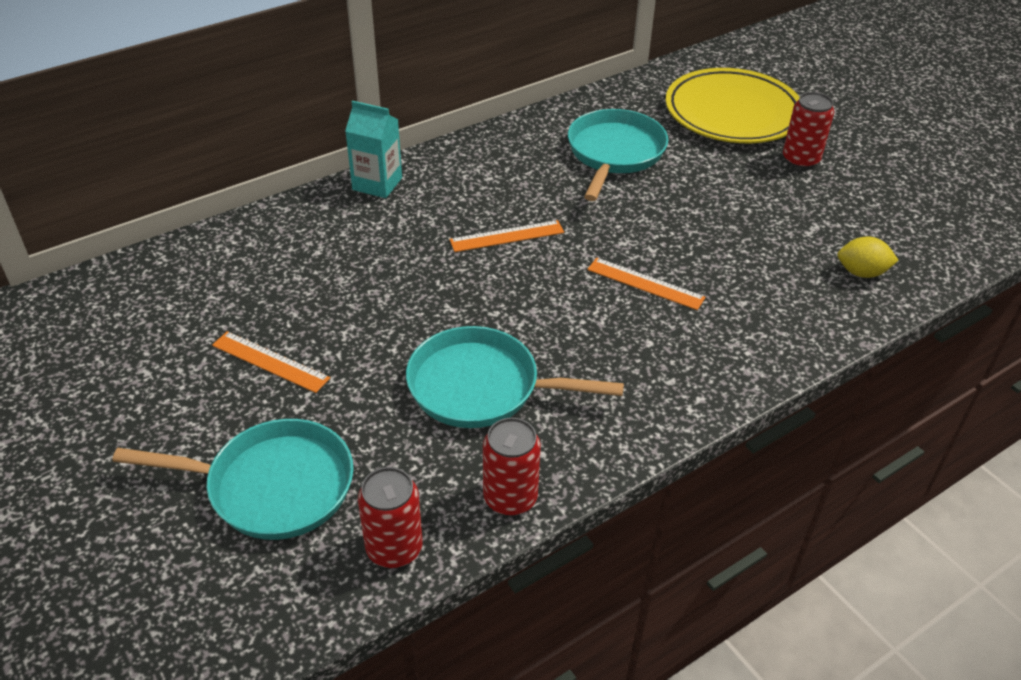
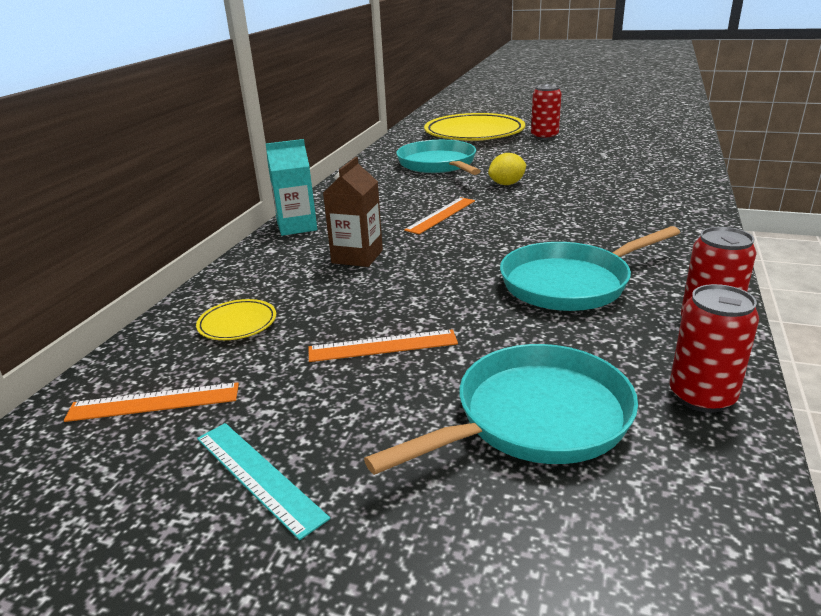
camera: 35 degrees left, 15 degrees down
orange ruler [587,258,706,310] -> orange ruler moved to [64,382,239,422]
yellow lemon [837,236,899,278] -> yellow lemon moved to [488,153,526,185]
none -> yellow plate [196,299,276,340]
none -> turquoise ruler [197,423,330,540]
none -> brown carton [323,157,383,267]

